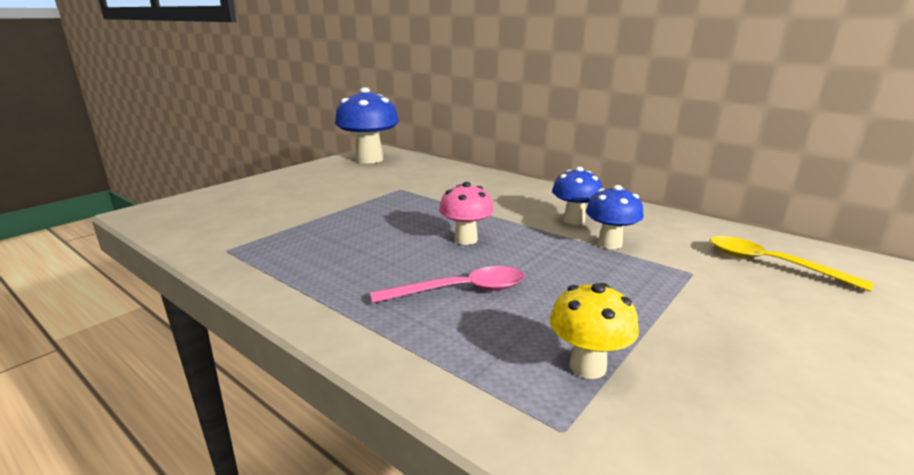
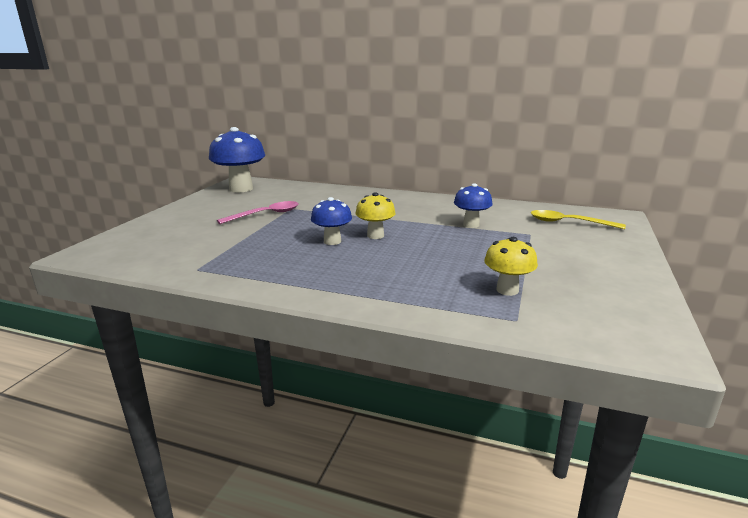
camera: 20 degrees left, 0 degrees up
pink spoon [370,266,525,303] -> pink spoon moved to [217,201,299,224]
pink mushroom [439,182,494,245] -> yellow mushroom [355,192,396,239]
blue mushroom [552,167,602,225] -> blue mushroom moved to [311,197,352,245]

